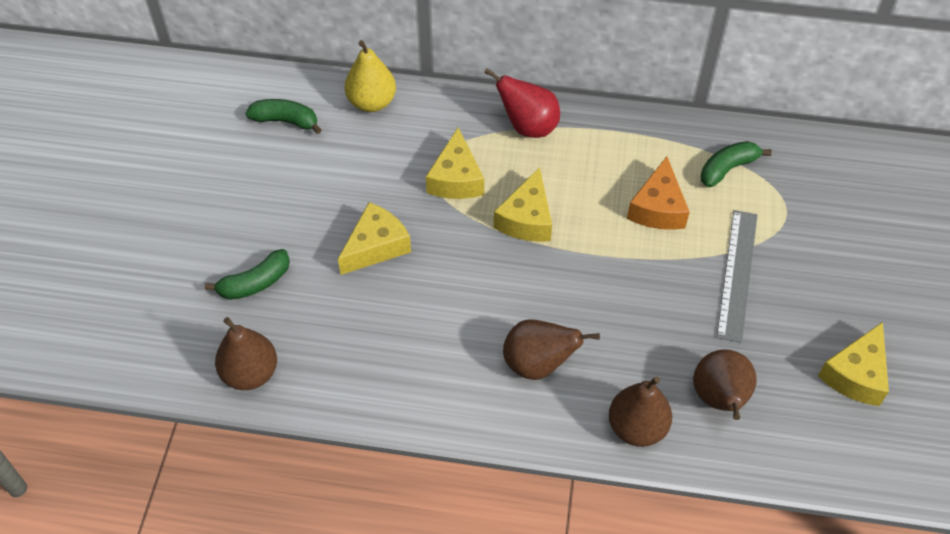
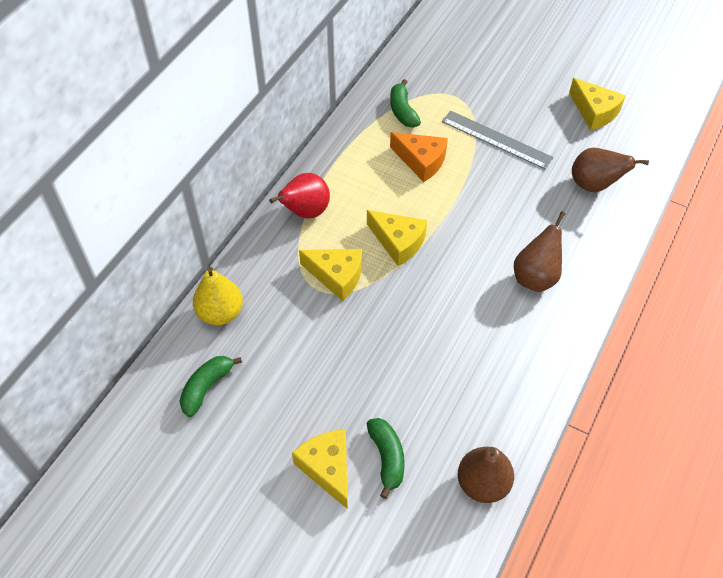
camera: 70 degrees left, 0 degrees up
yellow cheese [338,202,411,275] -> yellow cheese moved to [292,429,348,509]
brown pear [609,376,672,447] -> none

